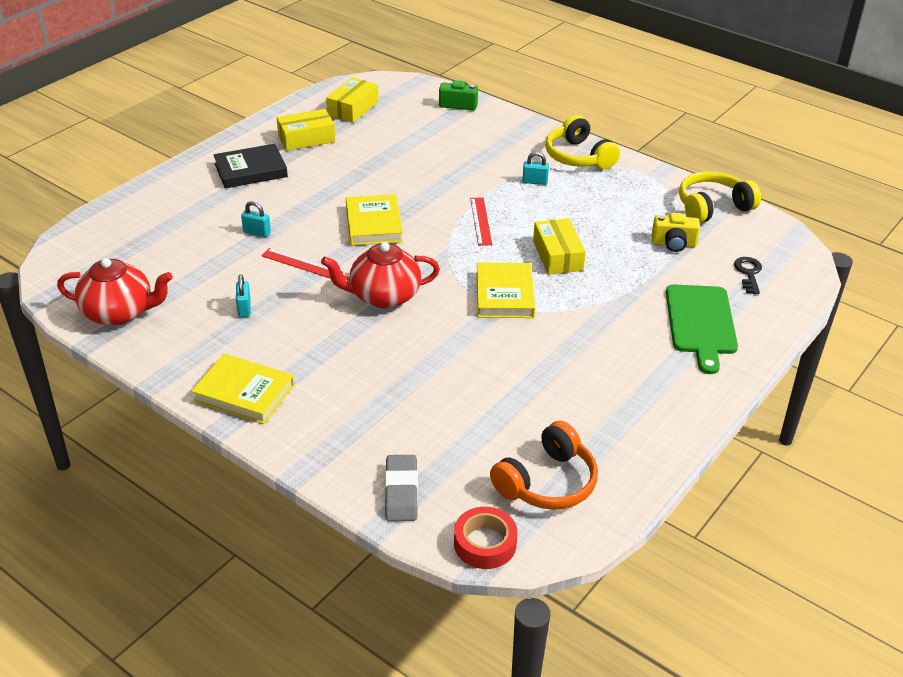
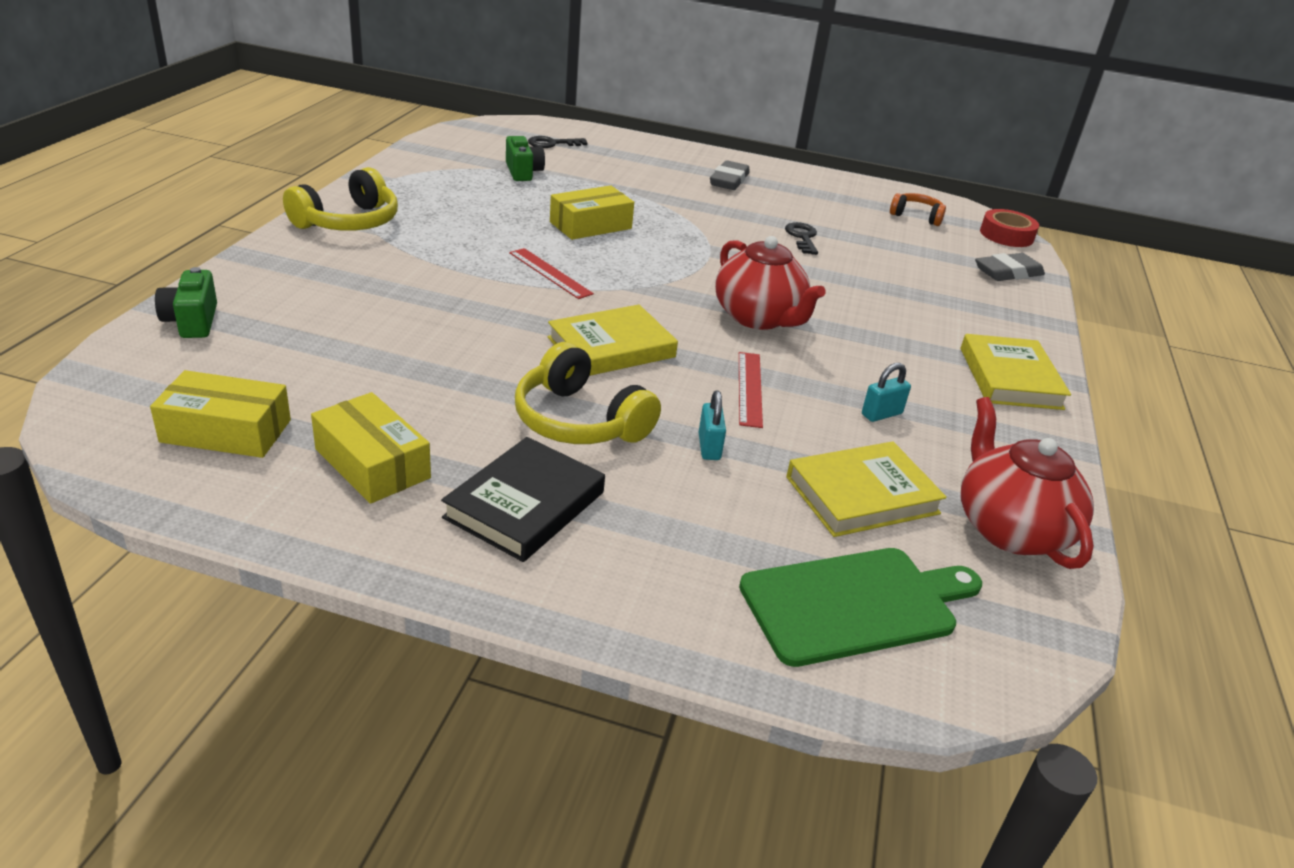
camera: 115 degrees left, 5 degrees down
black book [214,144,288,189] -> black book turned 75 degrees clockwise [441,437,605,562]
red ruler [470,197,492,246] -> red ruler turned 75 degrees clockwise [509,248,594,299]
yellow book [476,262,535,318] -> yellow book moved to [786,442,947,537]
orange headphones [490,421,598,510] -> orange headphones [890,193,946,226], size x0.61
turquoise padlock [522,152,549,185] -> none
yellow camera [652,213,700,252] -> green camera [506,136,545,181]
green cutting board [666,284,738,374] -> green cutting board moved to [739,548,982,667]
yellow headphones [679,171,761,223] -> yellow headphones moved to [515,342,661,444]
none -> grey eraser [710,160,750,190]
none -> black key [785,222,818,255]

